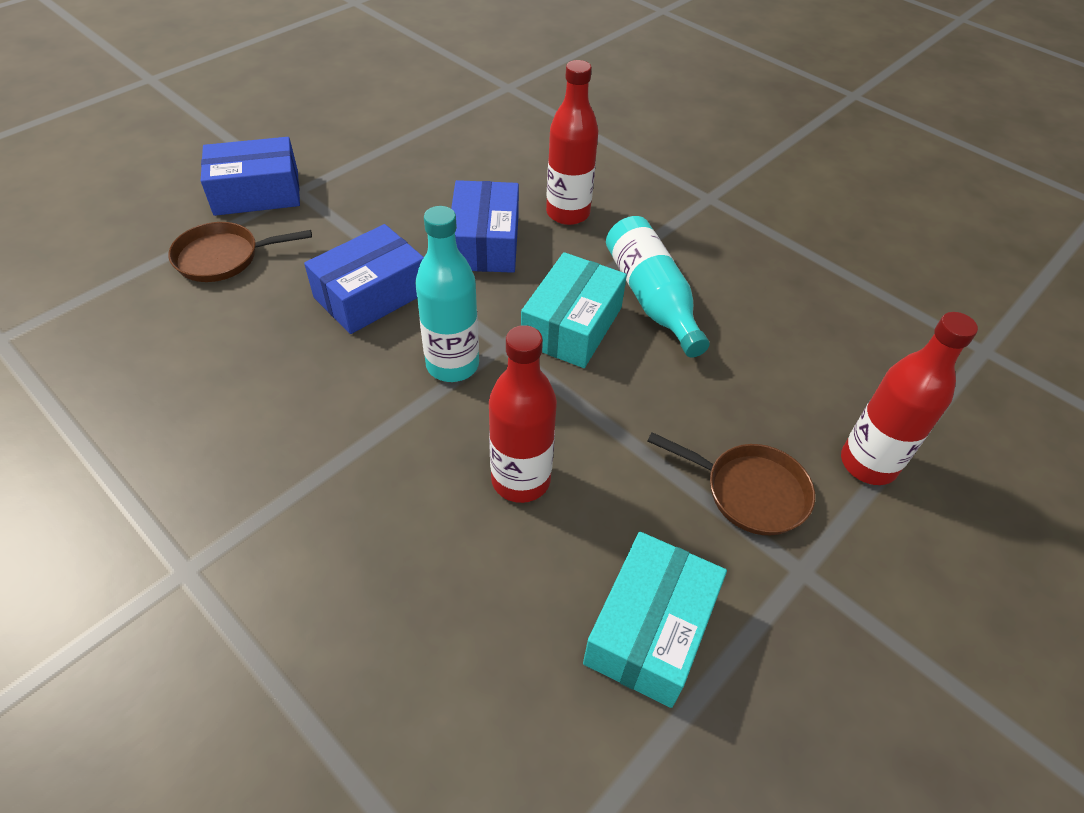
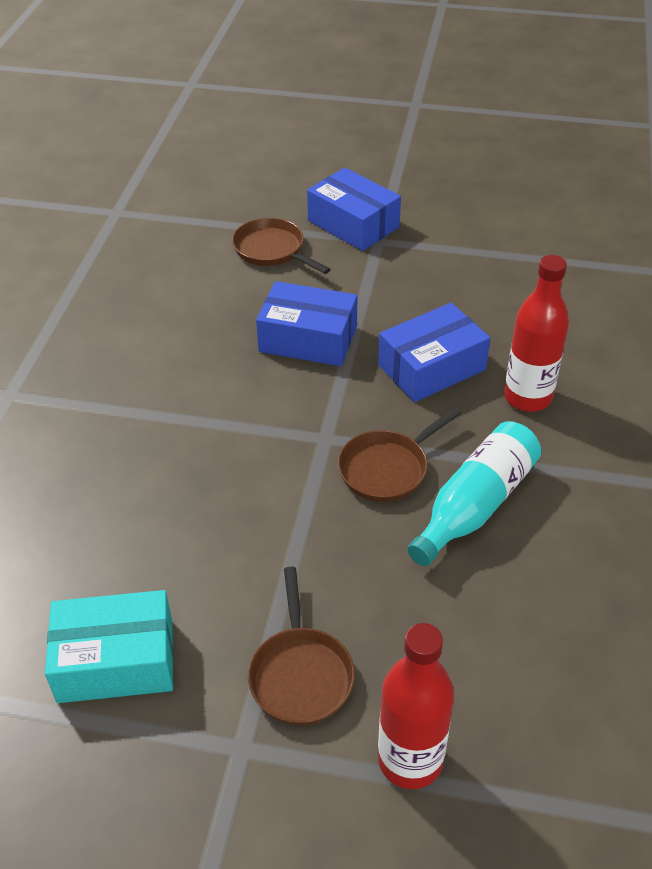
camera: 60 degrees right, 5 degrees down
turquoise bottle [415,206,479,382] -> none
red bottle [489,325,557,503] -> none
turquoise box [521,252,627,368] -> brown pan [338,407,461,502]

